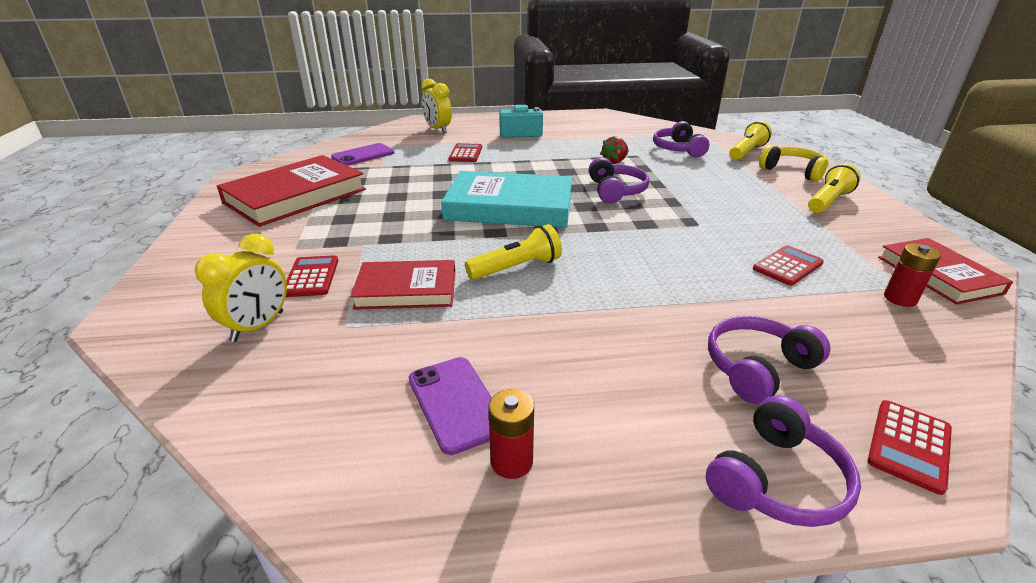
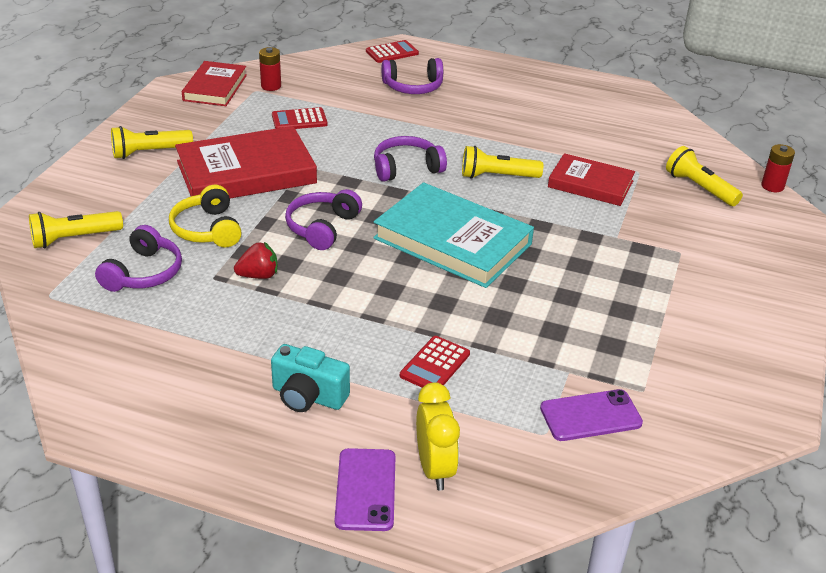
camera: 155 degrees left, 5 degrees up
yellow clock [195,234,287,342] -> yellow flashlight [666,146,743,206]
red book [217,155,366,227] -> red book moved to [175,126,317,198]
red calculator [286,255,338,297] -> none
purple phone [409,357,492,455] -> purple phone moved to [335,448,396,531]
red battery [488,389,534,479] -> red battery moved to [761,144,795,192]
purple headphones [706,395,861,527] -> purple headphones moved to [374,136,447,182]
yellow headphones [759,145,829,182] -> yellow headphones moved to [169,185,242,248]

